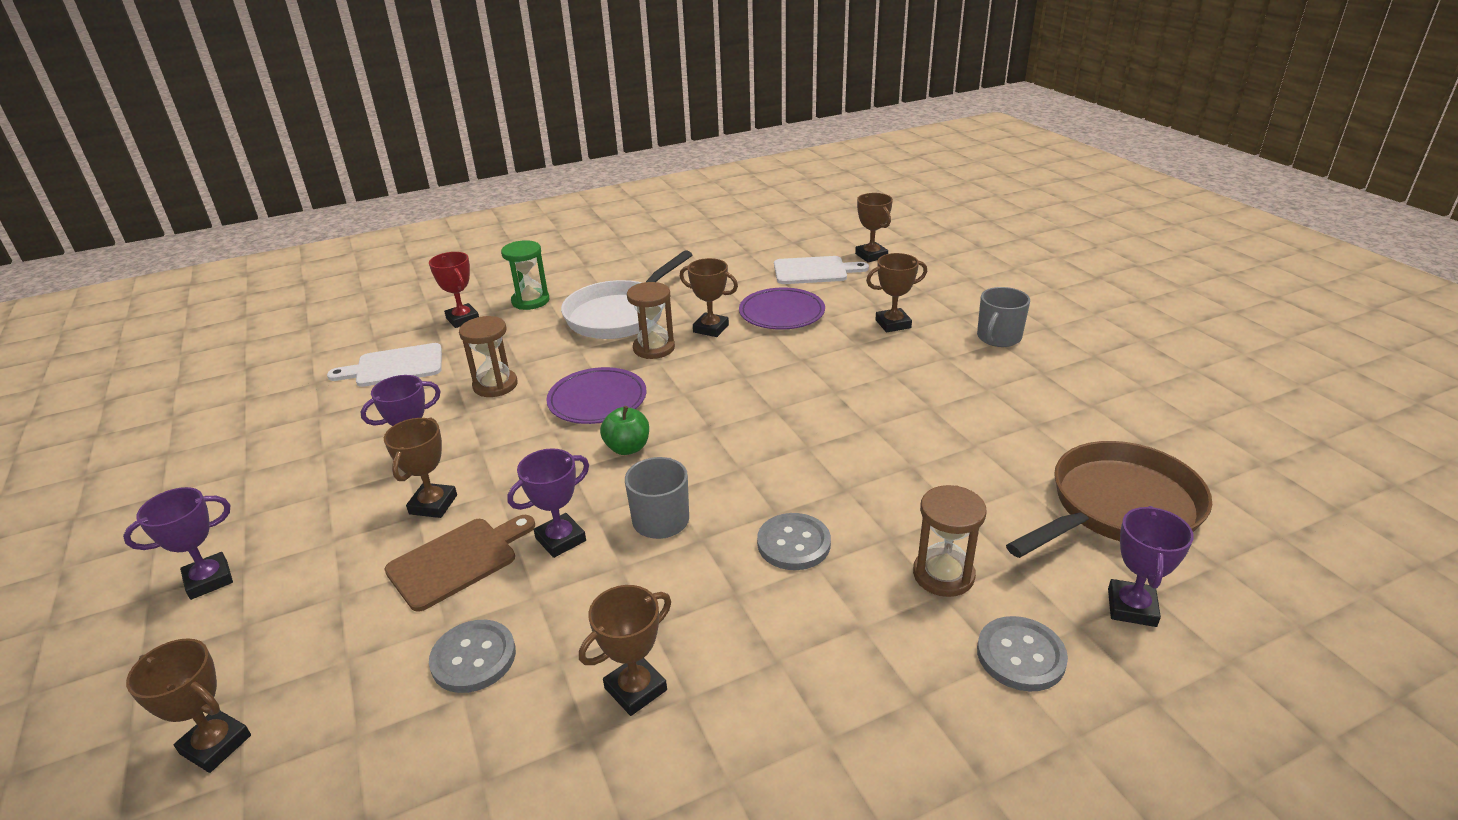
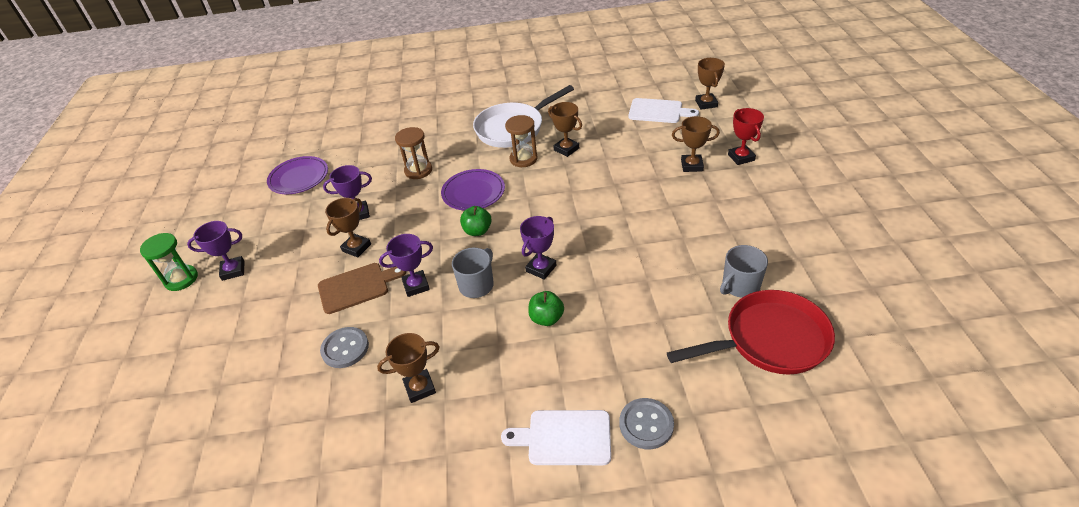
camera: 20 degrees right, 10 degrees up
brown trophy [126,638,251,773] -> none
white cutting board [327,343,442,387] -> white cutting board moved to [501,410,611,465]
red trophy [429,252,479,328] -> red trophy moved to [728,108,764,165]
green hourglass [501,240,549,310] -> green hourglass moved to [140,233,198,291]
purple plate [739,288,825,330] -> purple plate moved to [267,156,328,194]
grey button [757,513,831,570] -> green apple [528,291,564,326]
brown hourglass [913,485,987,597] -> none
grey mug [977,287,1030,347] -> grey mug moved to [720,245,768,298]
brown pan [1006,441,1212,558] -> red pan [667,290,835,374]
purple trophy [1108,506,1194,627] -> purple trophy moved to [520,216,556,280]

